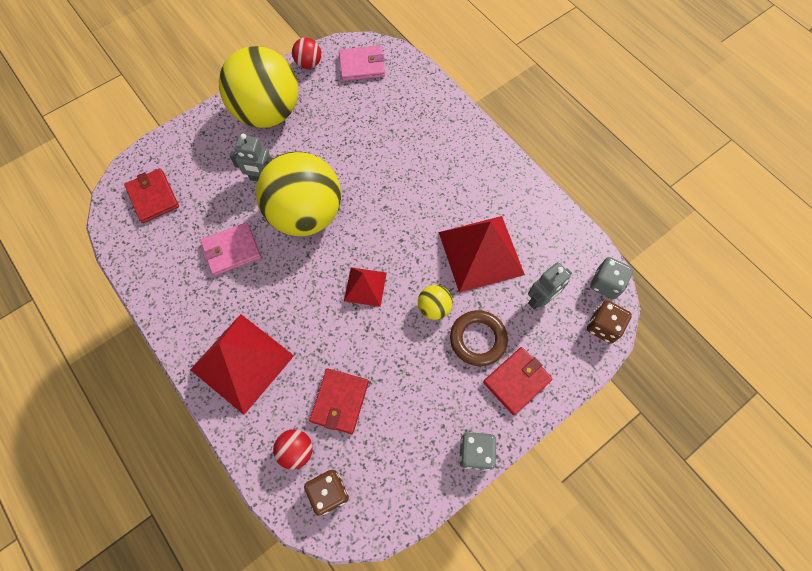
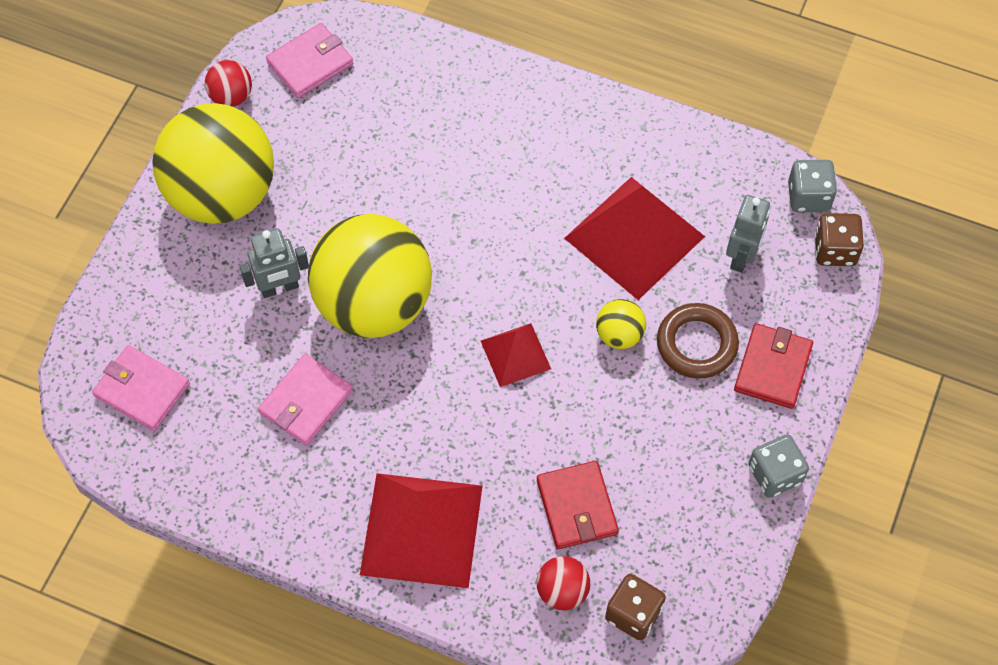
camera: 30 degrees left, 5 degrees down
red wallet [124,168,179,223] -> pink wallet [92,345,190,431]

